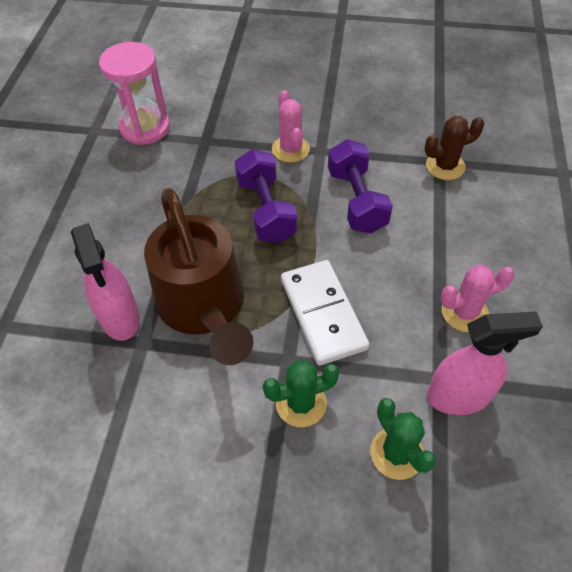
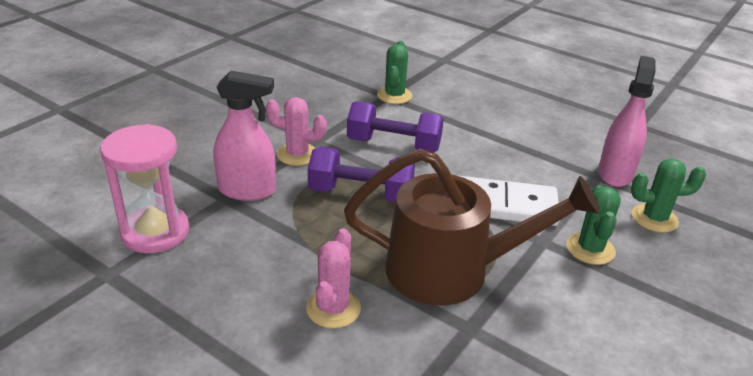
camera: 65 degrees left, 20 degrees down
pink spray bottle [71,223,140,341] -> pink spray bottle moved to [214,71,276,201]
brown cactus [424,116,484,180] -> green cactus [377,41,412,104]
pink cactus [440,265,514,332] -> pink cactus moved to [306,228,361,328]

